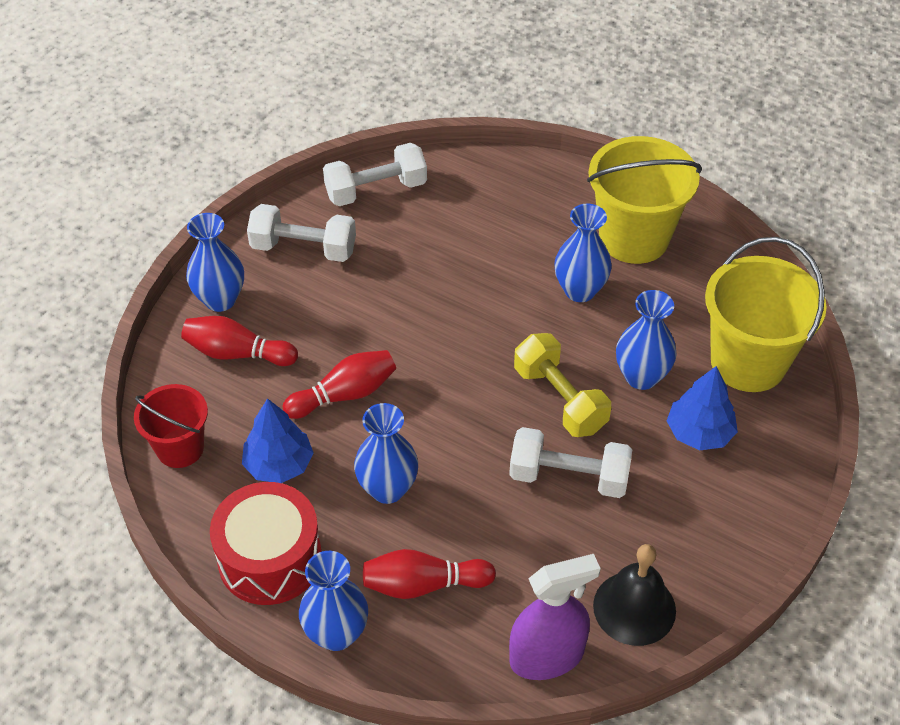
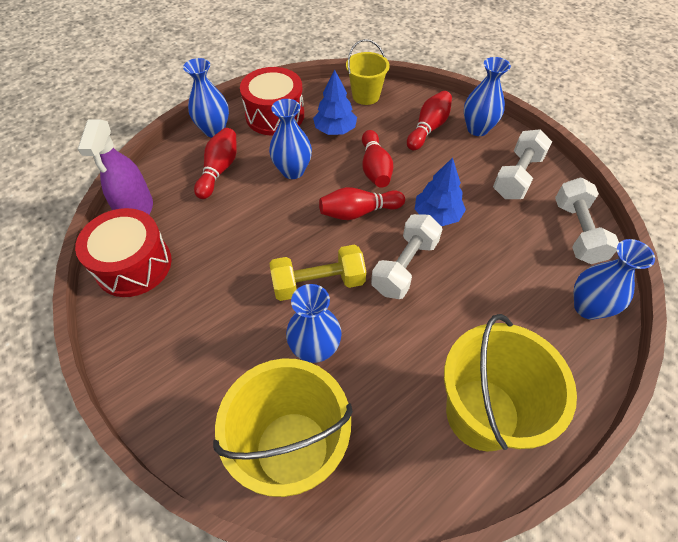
camera: 110 degrees right, 5 degrees up
red bucket [134,384,208,468] -> yellow bucket [346,39,390,105]
white dumbbell [509,427,632,498] -> white dumbbell moved to [371,214,442,299]
blue vase [554,204,612,302] -> blue vase moved to [574,239,655,320]
black bell [593,544,676,646] -> red drum [75,208,172,297]
blue tree [667,366,738,450] -> blue tree moved to [415,157,466,226]
none -> red bowling pin [319,187,405,220]

